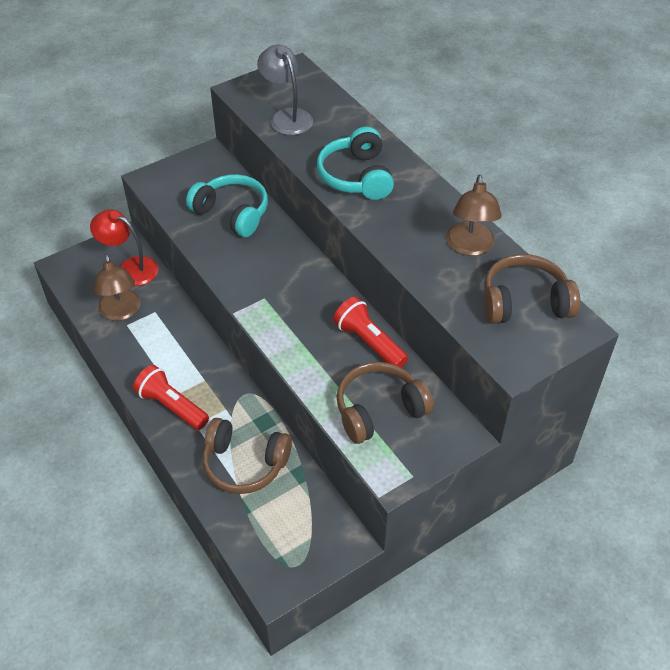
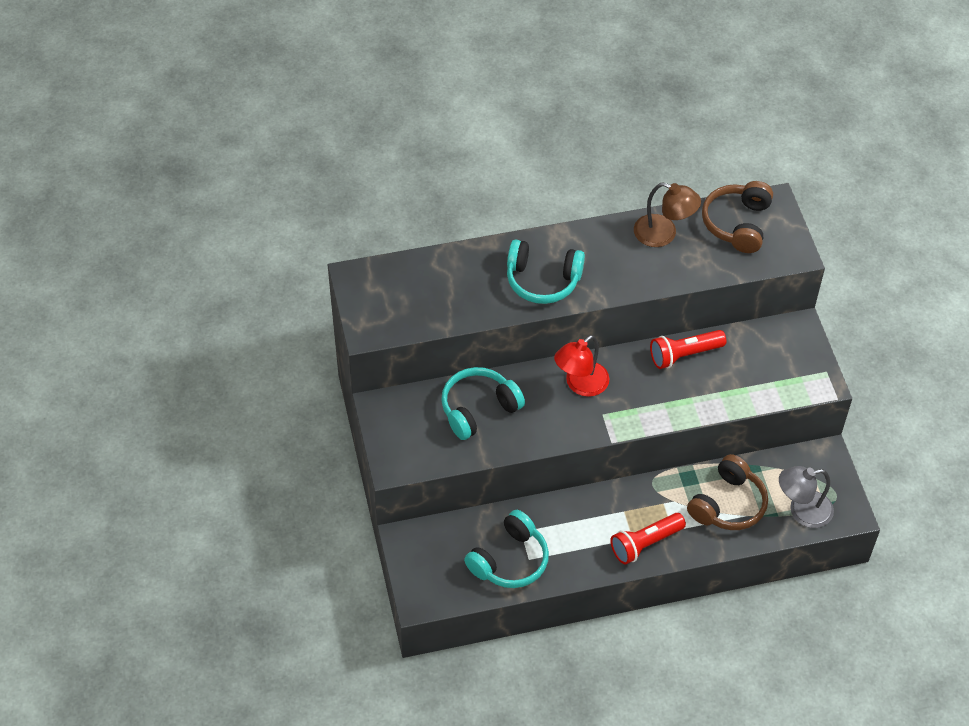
camera: 70 degrees left, 5 degrees up
red lamp [90,210,158,286] -> red lamp moved to [554,335,609,397]
brown lamp [93,254,141,321] -> turquoise headphones [464,510,549,588]
grey lamp [257,45,313,135] -> grey lamp moved to [779,466,834,528]
brown headphones [337,362,434,444] -> none

